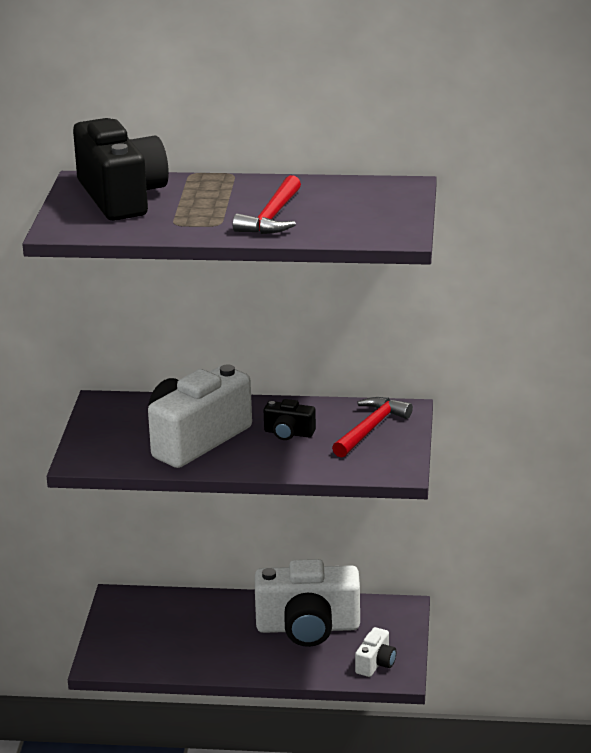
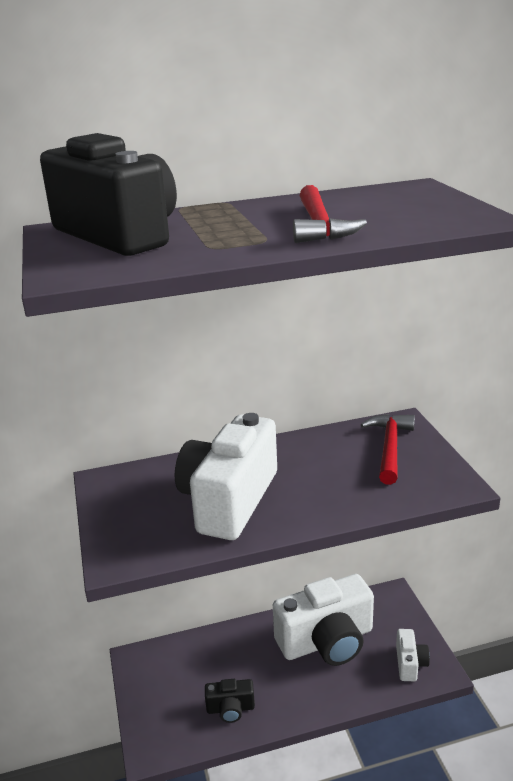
camera: 20 degrees left, 0 degrees up
black camera [264,399,316,440] -> black camera moved to [205,679,255,723]

